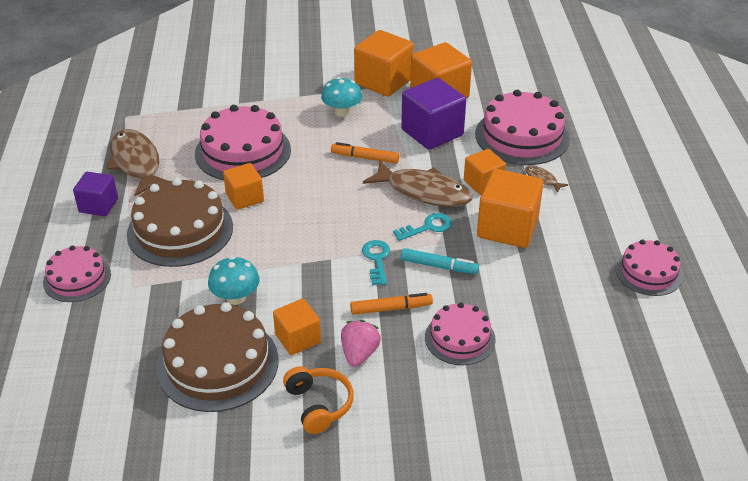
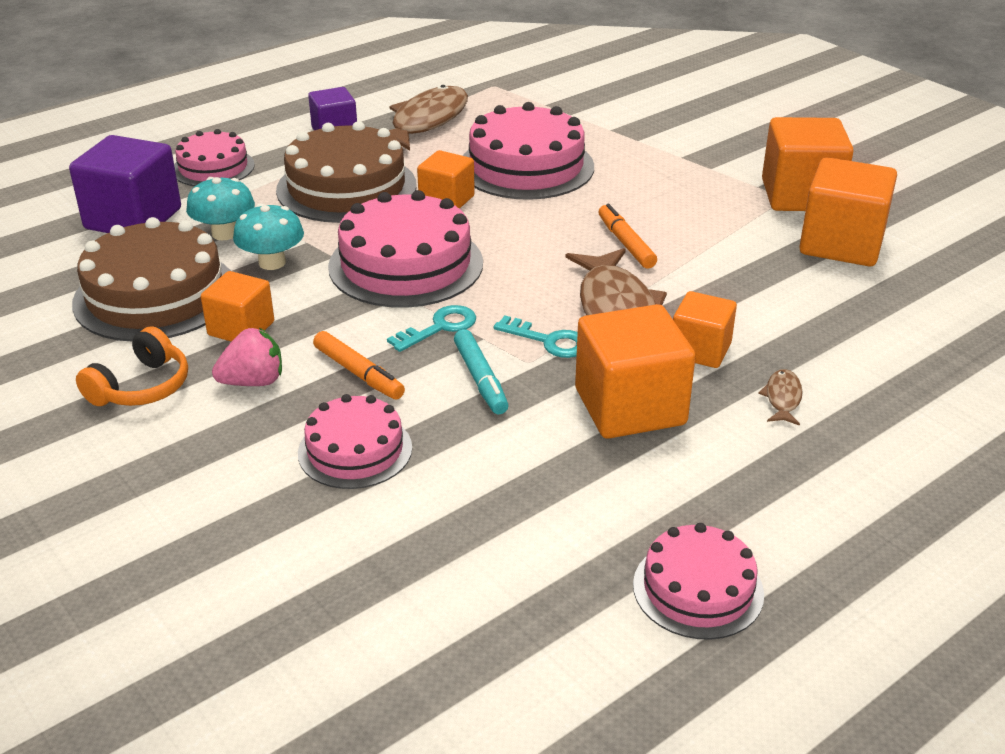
camera: 55 degrees right, 5 degrees down
turquoise mushroom [321,77,362,117] -> turquoise mushroom moved to [186,177,255,240]
purple cube [401,78,466,150] -> purple cube moved to [69,135,181,233]
pink cake [475,90,570,165] -> pink cake moved to [328,190,483,308]

